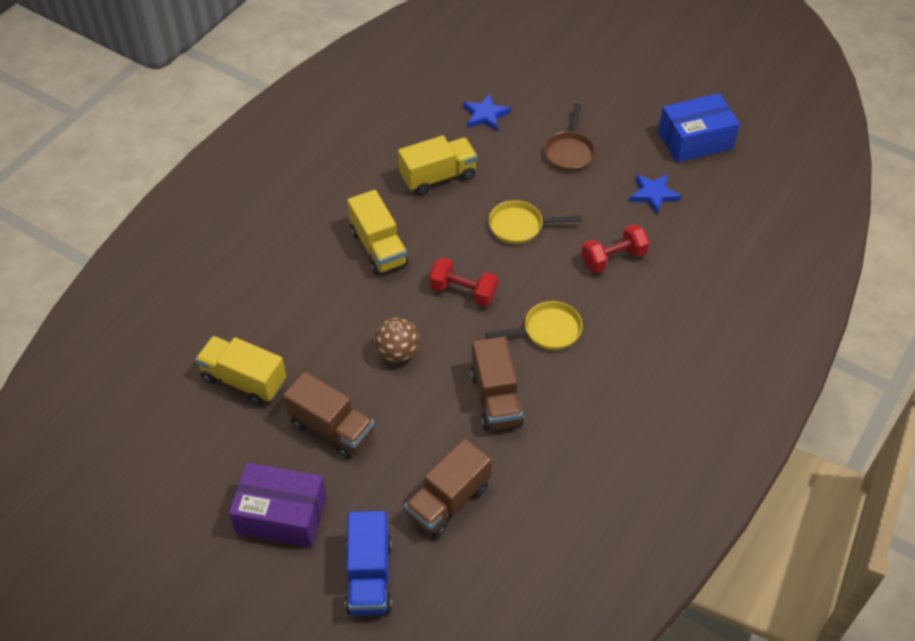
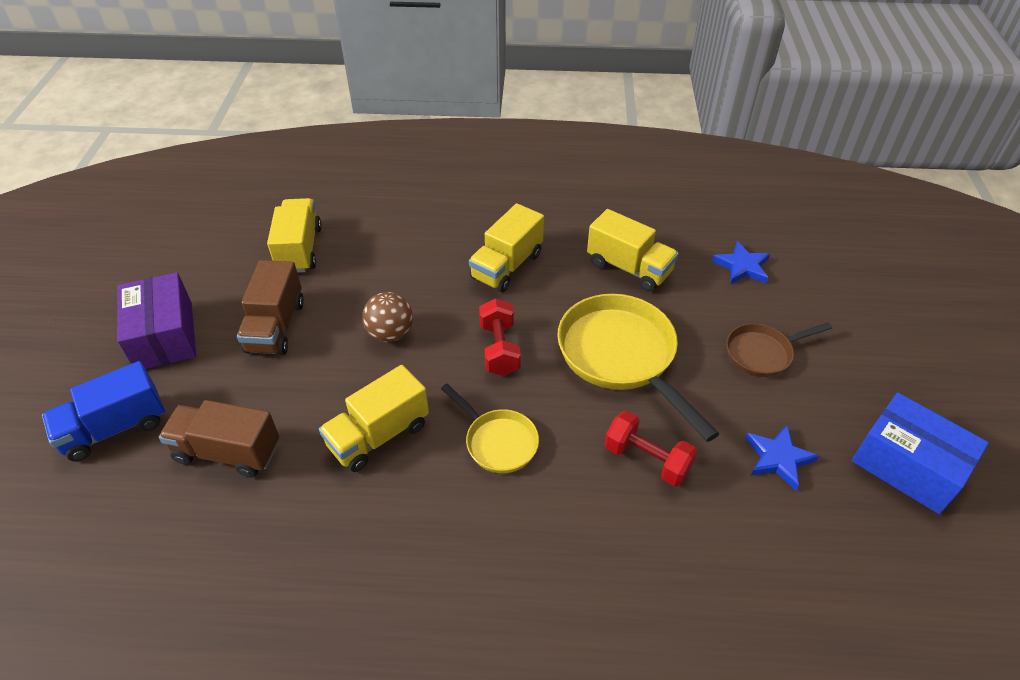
camera: 60 degrees right, 5 degrees down
brown truck [470,336,524,431] -> yellow truck [319,365,429,472]
yellow pan [488,200,582,244] -> yellow pan [557,294,720,442], size x1.80

